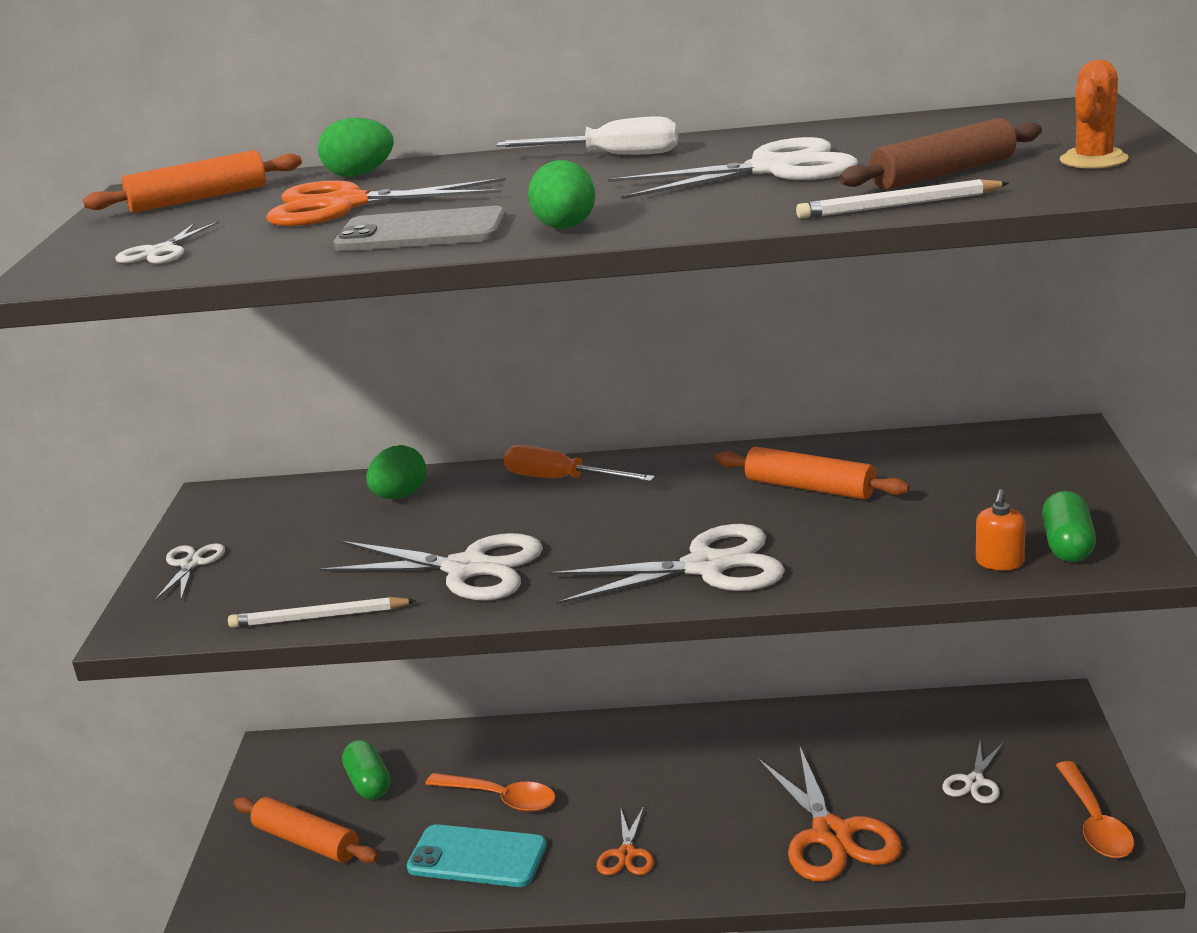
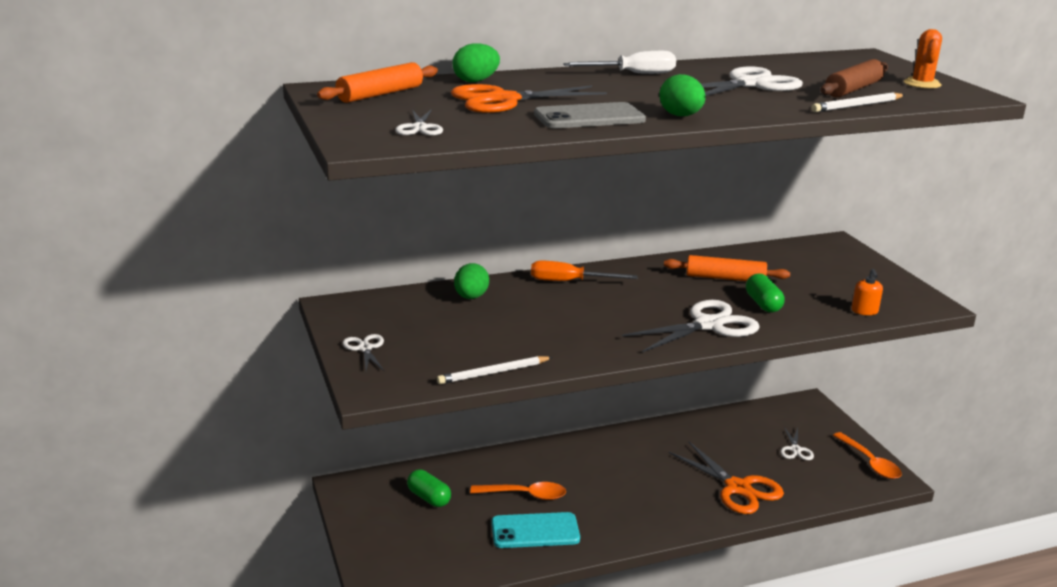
camera: 25 degrees left, 0 degrees up
orange rolling pin [234,797,379,863] -> none
white scissors [319,533,543,601] -> none
orange scissors [596,806,654,875] -> none
green capsule [1042,491,1096,562] -> green capsule moved to [746,274,785,312]

